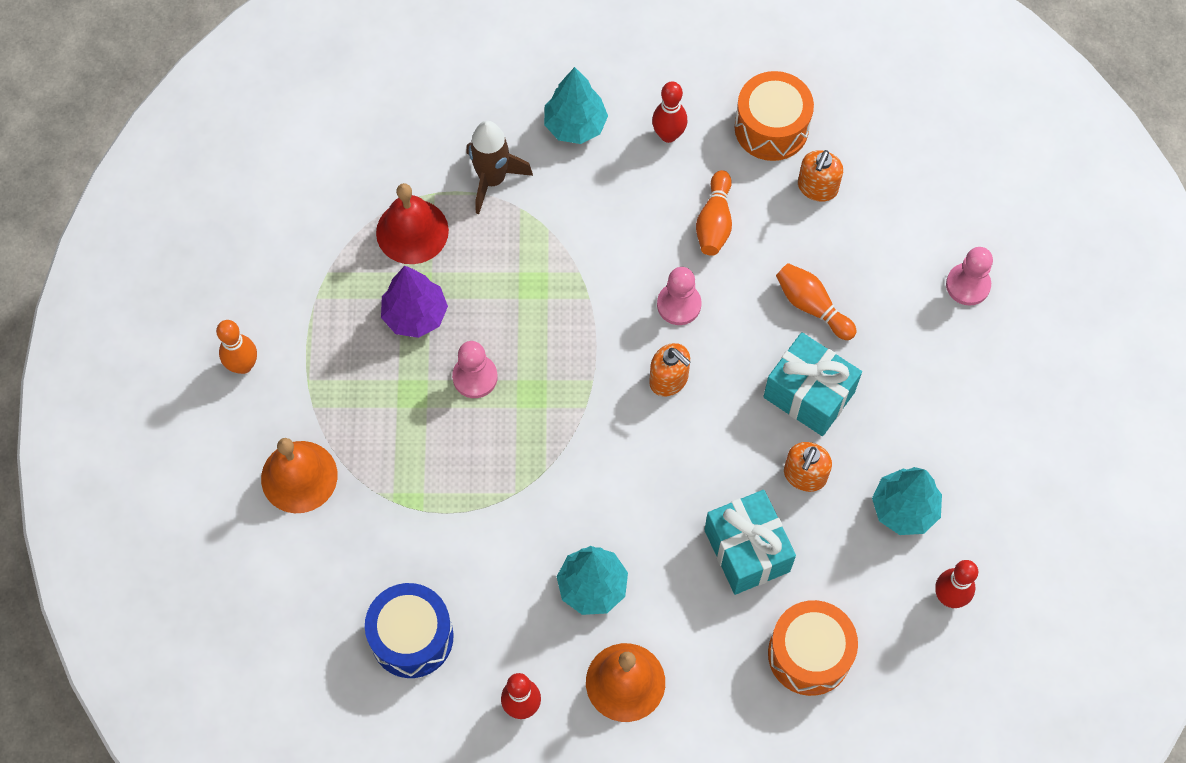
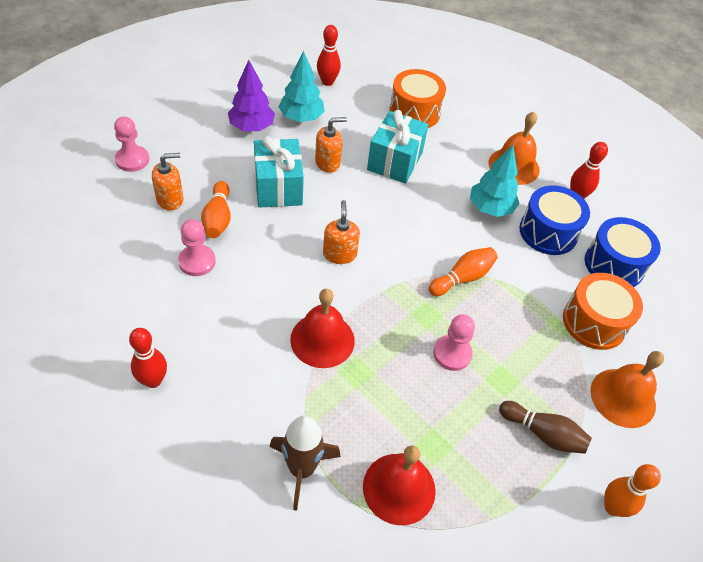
camera: 140 degrees left, 15 degrees down
purple tree [381,266,448,338] -> purple tree moved to [228,60,275,131]
turquoise tree [544,67,608,144] -> none
pink pawn [657,267,701,325] -> pink pawn moved to [178,219,216,276]
orange bowling pin [696,170,732,256] -> orange bowling pin moved to [429,247,498,296]
orange drum [734,71,814,161] -> orange drum moved to [563,273,643,350]
orange soap dispenser [798,150,843,202] -> orange soap dispenser moved to [152,153,184,211]
none -> red bell [290,289,355,368]
none -> brown bowling pin [499,401,592,454]
none -> blue drum [519,185,590,255]

